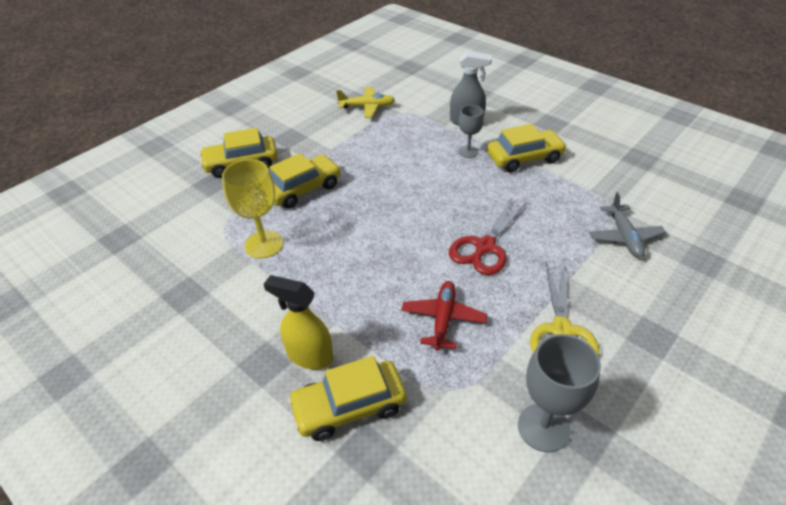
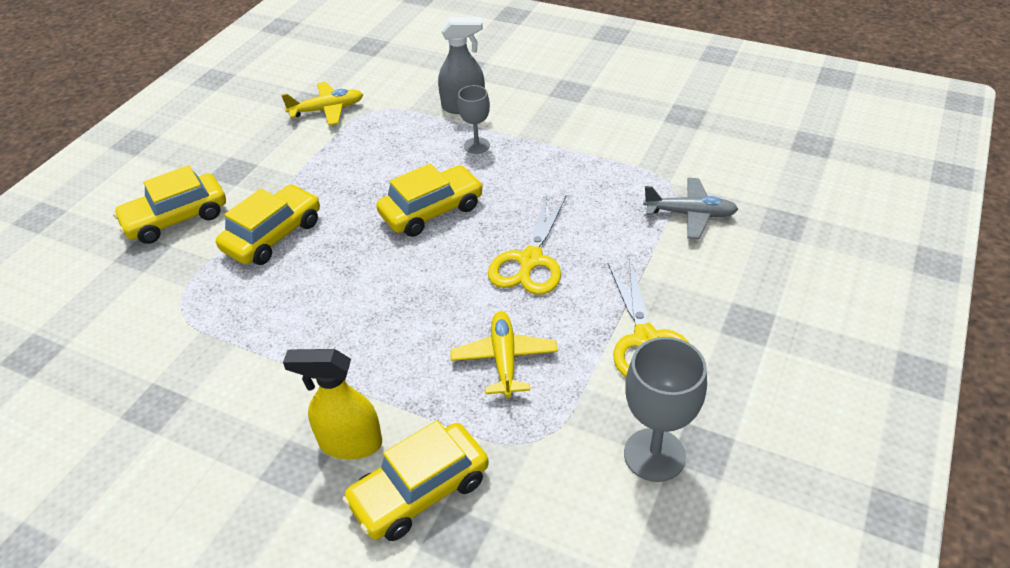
camera: 15 degrees left, 0 degrees up
yellow goblet [222,159,283,259] -> none
red plane [401,281,487,351] -> yellow plane [450,311,558,398]
red scissors [449,198,527,275] -> yellow scissors [488,195,566,295]
yellow car [487,124,567,172] -> yellow car moved to [376,163,483,237]
grey plane [589,192,666,258] -> grey plane turned 60 degrees counterclockwise [643,178,738,239]

